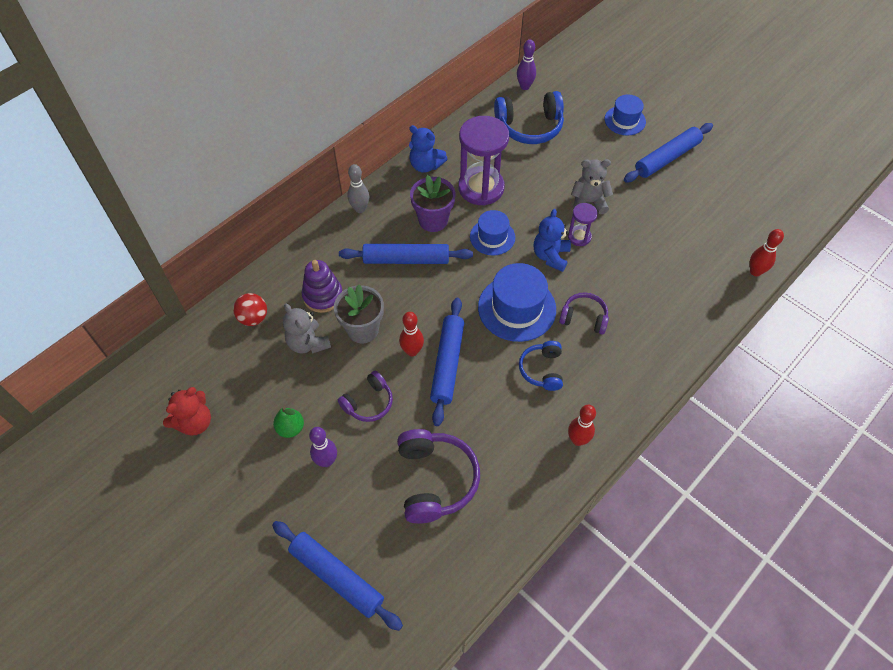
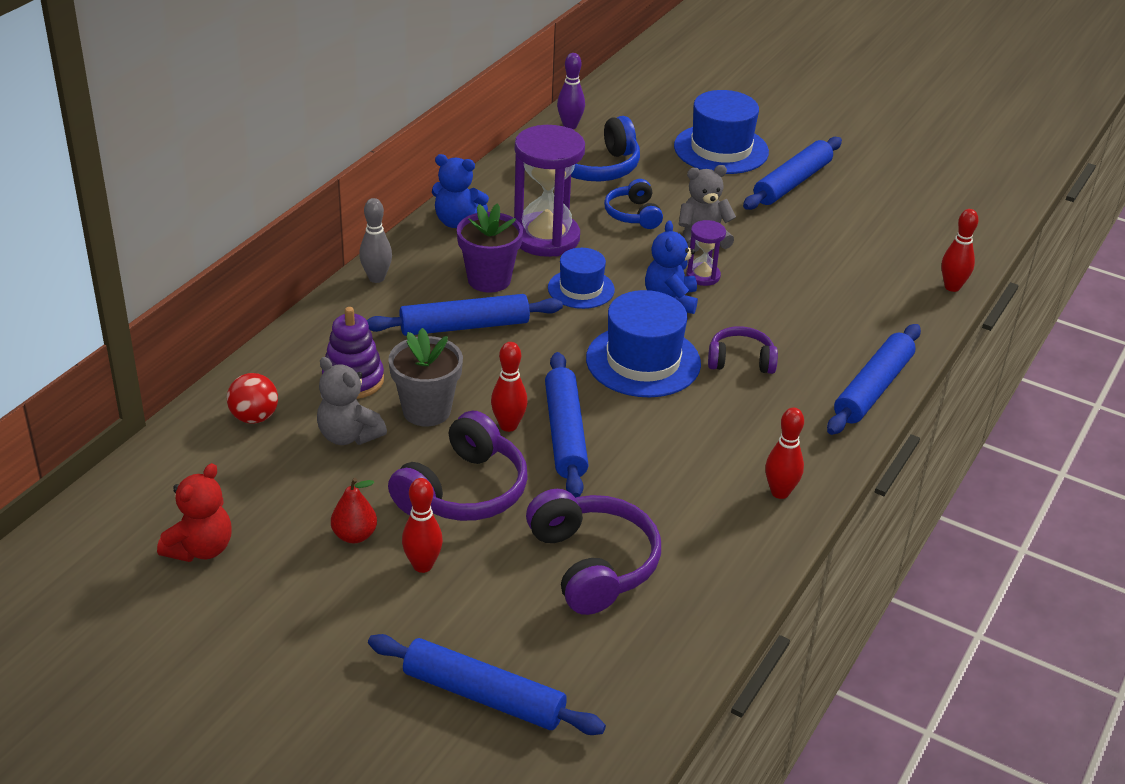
camera: 15 degrees left, 20 degrees down
green pear [273,407,304,438] -> red pear [331,478,377,543]
purple bowling pin [309,427,337,467] -> red bowling pin [402,478,443,573]
purple headphones [338,371,393,422] -> purple headphones [388,411,528,521], size x1.68
blue headphones [519,341,563,391] -> blue headphones moved to [604,179,663,229]
blue hat [605,94,646,135] -> blue hat [674,90,769,174], size x1.62
none -> blue rolling pin [827,324,921,435]

